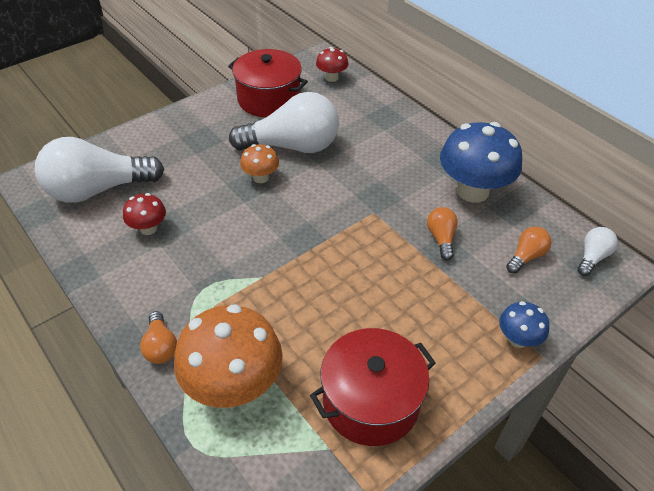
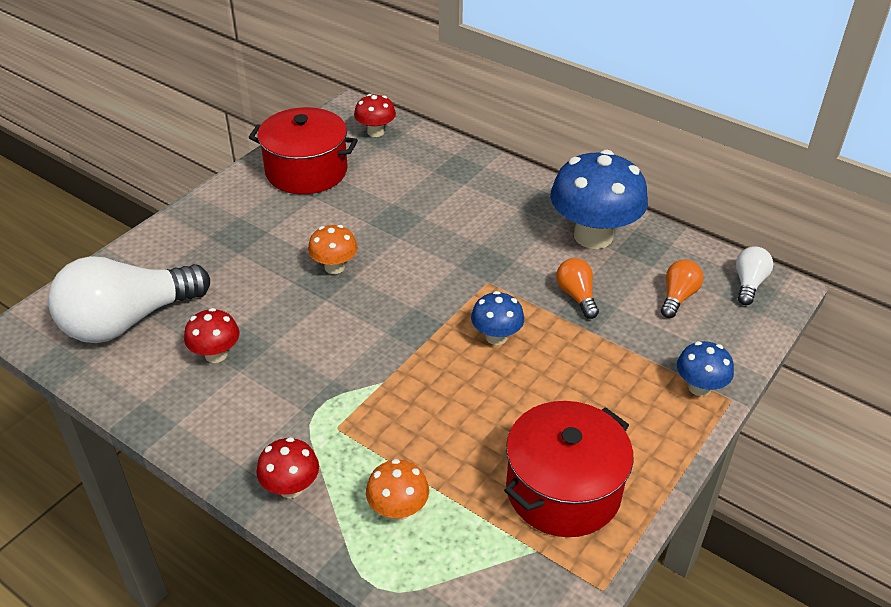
camera: 15 degrees left, 5 degrees down
orange light bulb [140,311,177,364] -> red mushroom [256,437,319,498]
orange mushroom [174,304,283,408] -> orange mushroom [366,459,429,521], size x0.50
white light bulb [229,92,339,153] -> none
none -> blue mushroom [471,291,524,345]

